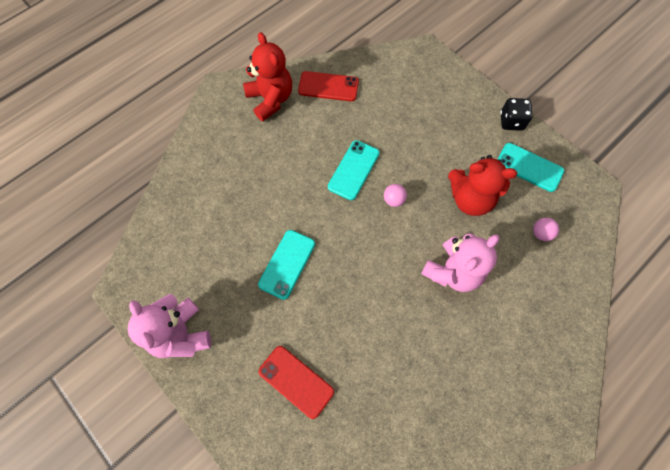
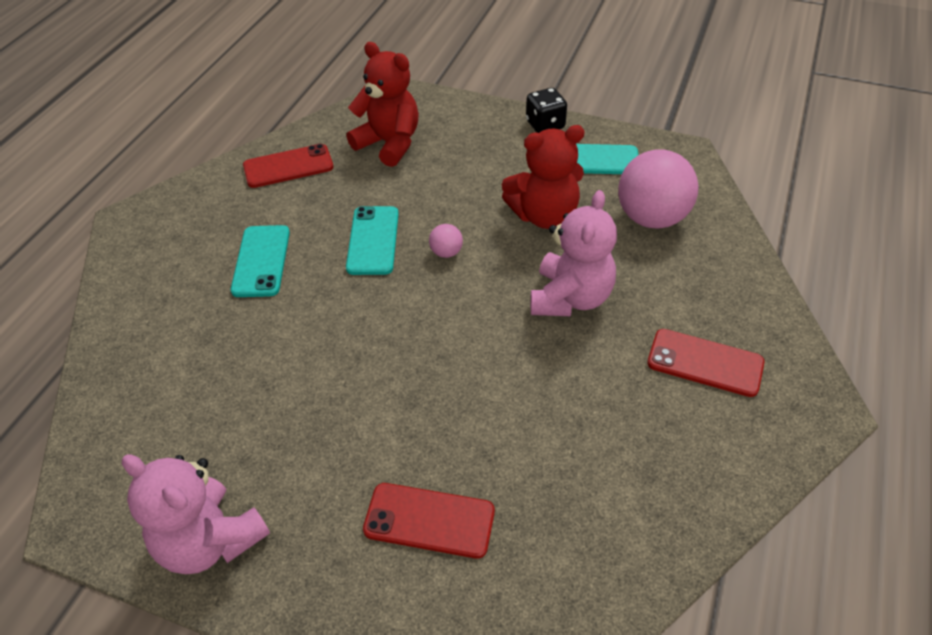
camera: 25 degrees left, 20 degrees down
red teddy bear [243,32,292,121] -> red teddy bear moved to [346,42,419,167]
turquoise phone [258,230,315,300] -> turquoise phone moved to [231,225,290,297]
pink ball [533,218,559,241] -> pink ball [618,149,699,229], size x2.33
none -> red phone [647,329,764,397]

